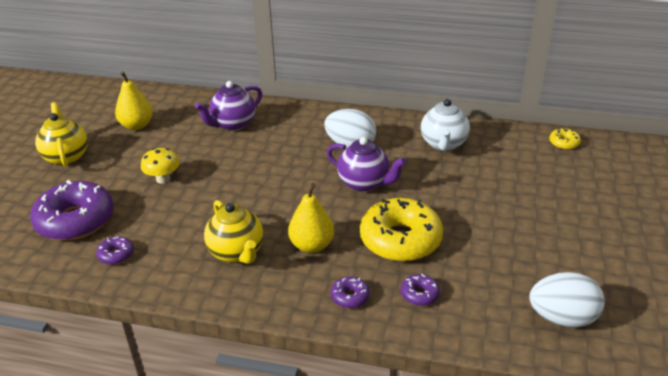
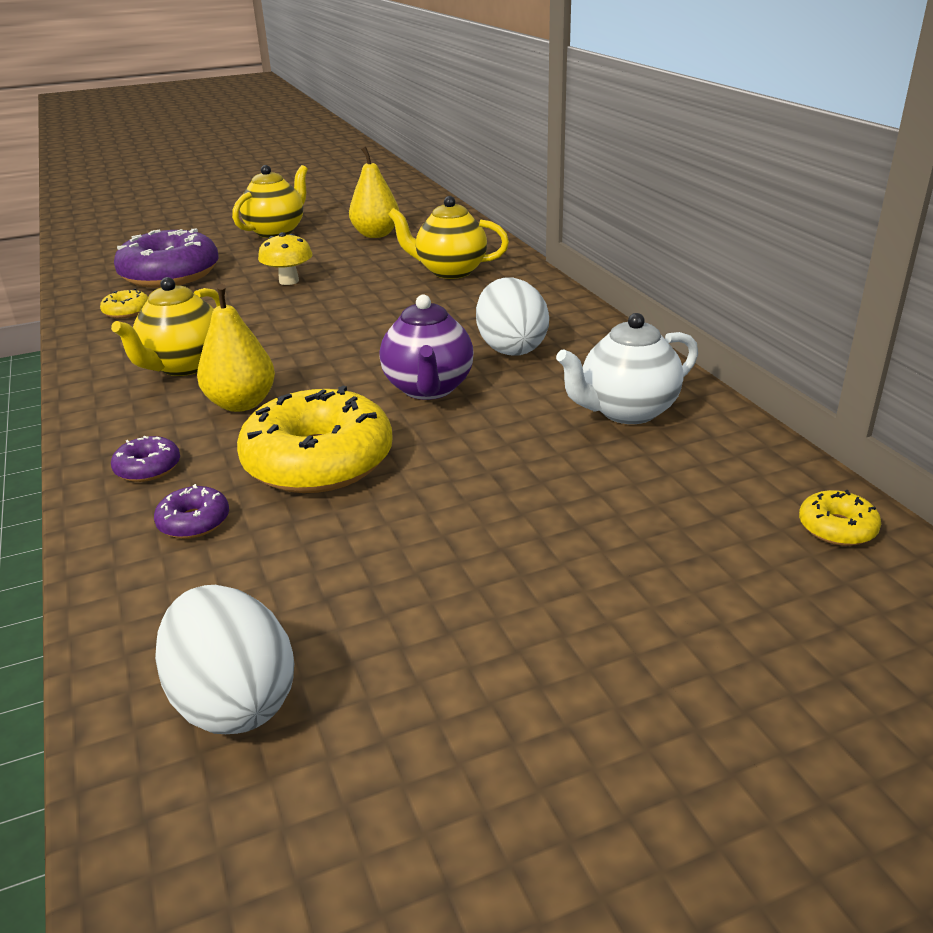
camera: 55 degrees right, 5 degrees down
purple donut [96,236,134,265] -> yellow donut [100,289,148,319]
purple teapot [195,81,262,131] -> yellow teapot [388,196,509,279]

